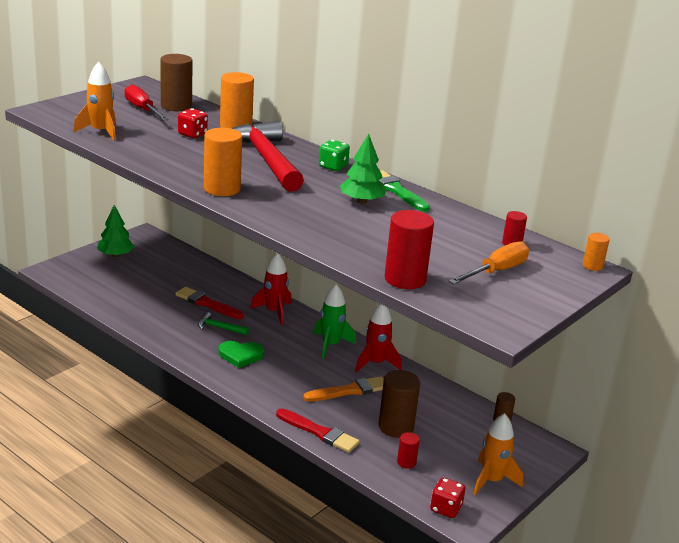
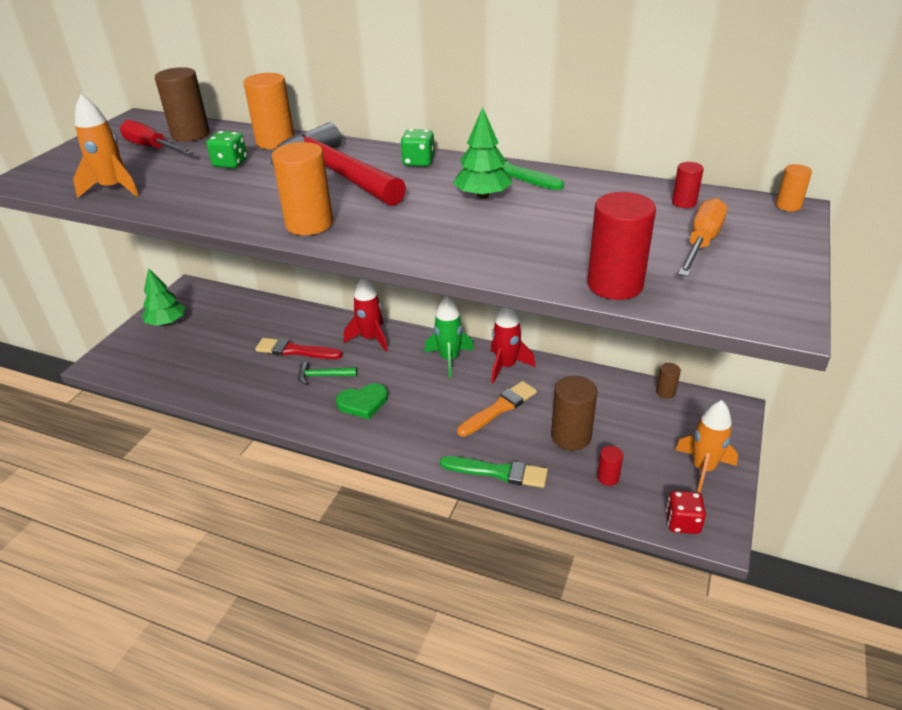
camera: 15 degrees left, 10 degrees up
red dice [178,108,208,138] -> green dice [206,131,247,168]
red brush [276,408,360,453] -> green brush [440,456,548,488]

